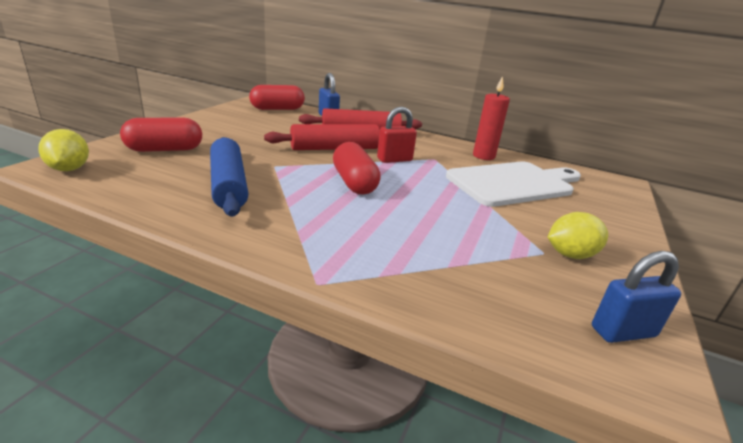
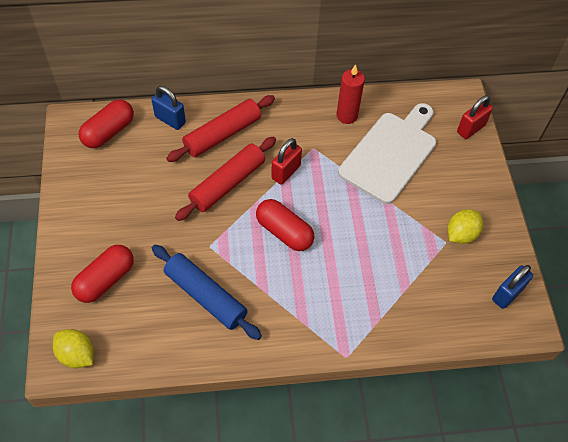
camera: 30 degrees left, 30 degrees up
none -> red padlock [457,95,493,139]

